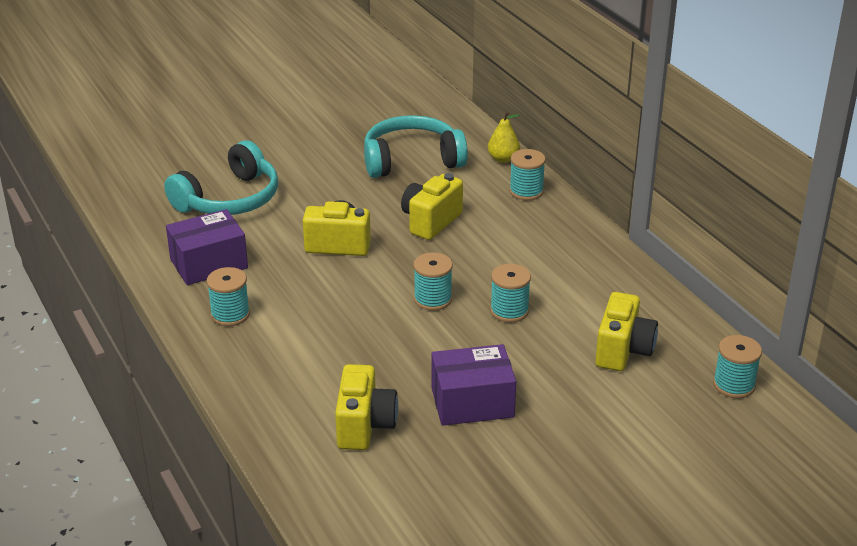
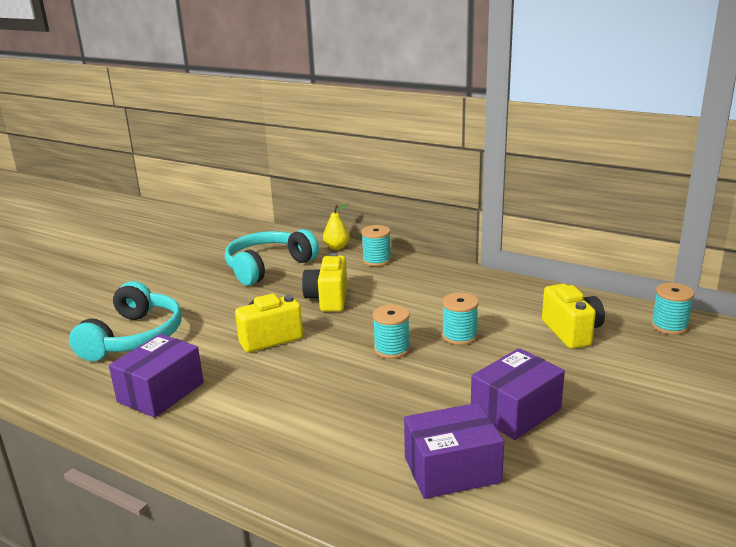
camera: 30 degrees left, 10 degrees down
turquoise spool [207,267,250,326] -> none
yellow camera [335,364,398,450] -> purple box [404,403,504,499]

